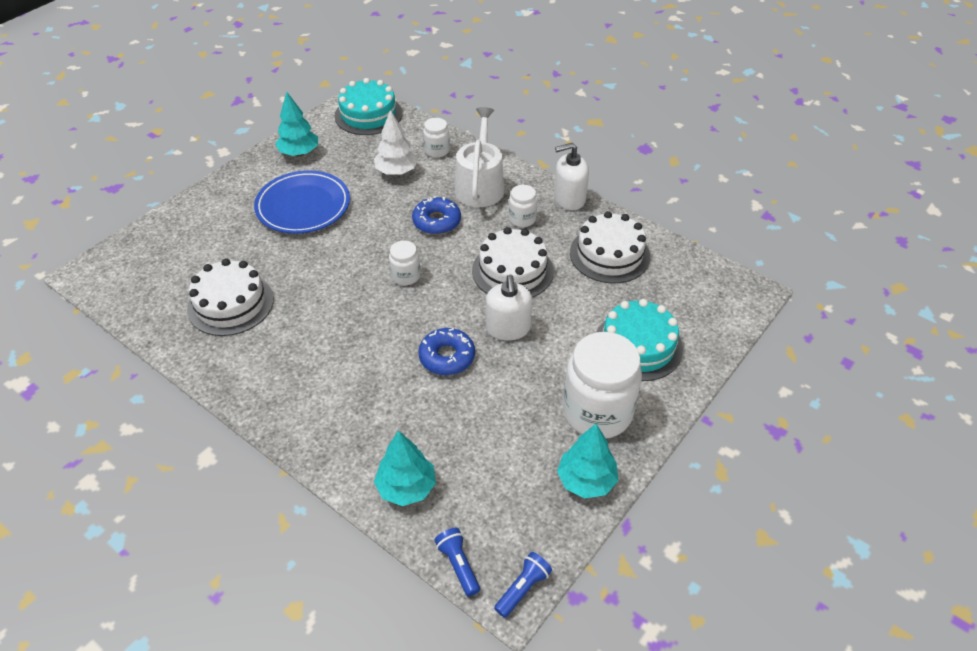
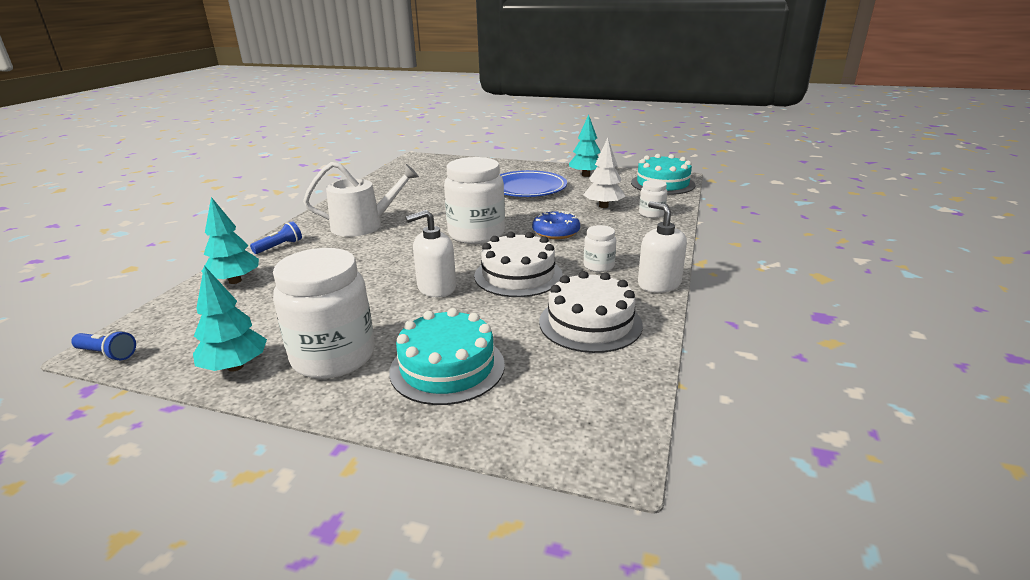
camera: 70 degrees right, 20 degrees down
white cake [187,258,274,336] -> none
white jar [389,241,420,285] -> white jar [444,157,505,244], size x2.09
blue donut [418,328,475,375] -> none
blue flashlight [434,528,480,597] -> blue flashlight moved to [250,221,302,254]
white watering can [455,107,505,207] -> white watering can moved to [303,162,419,237]

